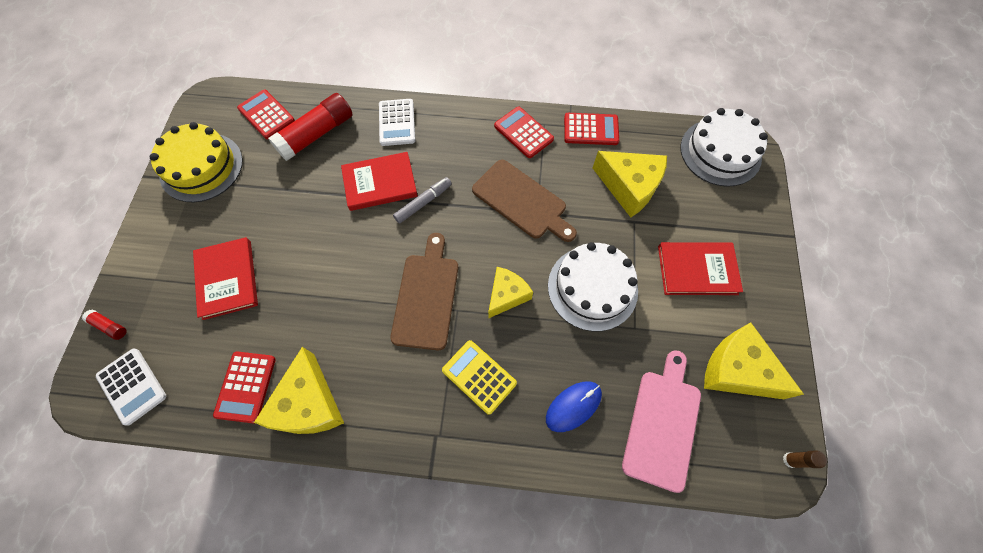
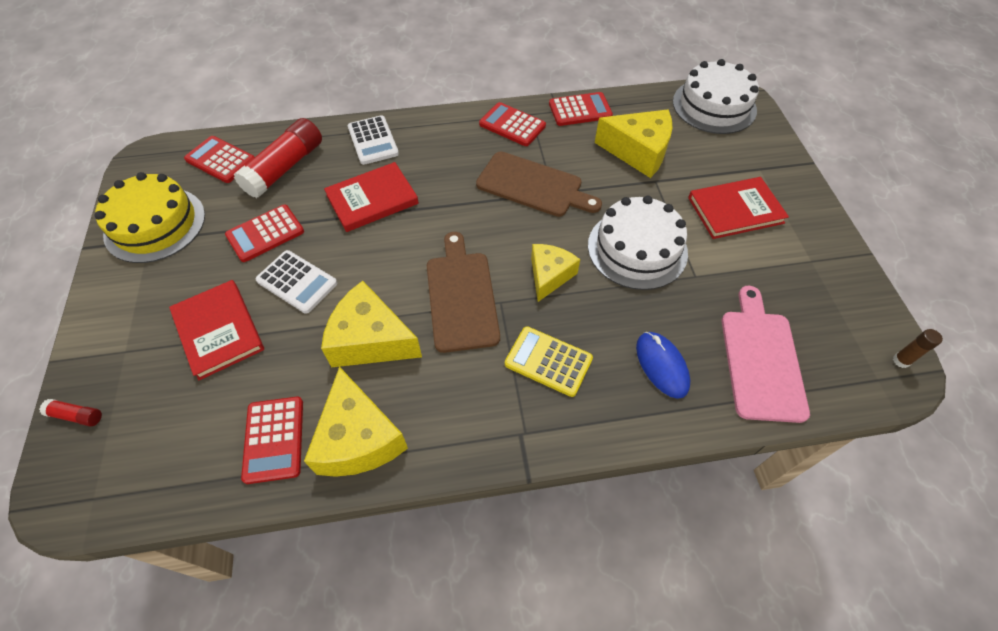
camera: 15 degrees left, 10 degrees down
white calculator [96,348,166,426] -> white calculator moved to [256,250,337,314]
grey marker [393,177,452,223] -> none
blue mouse [546,381,602,432] -> blue mouse turned 60 degrees counterclockwise [636,332,690,399]
yellow cheese [704,322,804,399] -> yellow cheese moved to [321,281,422,367]
none -> red calculator [225,204,304,262]

